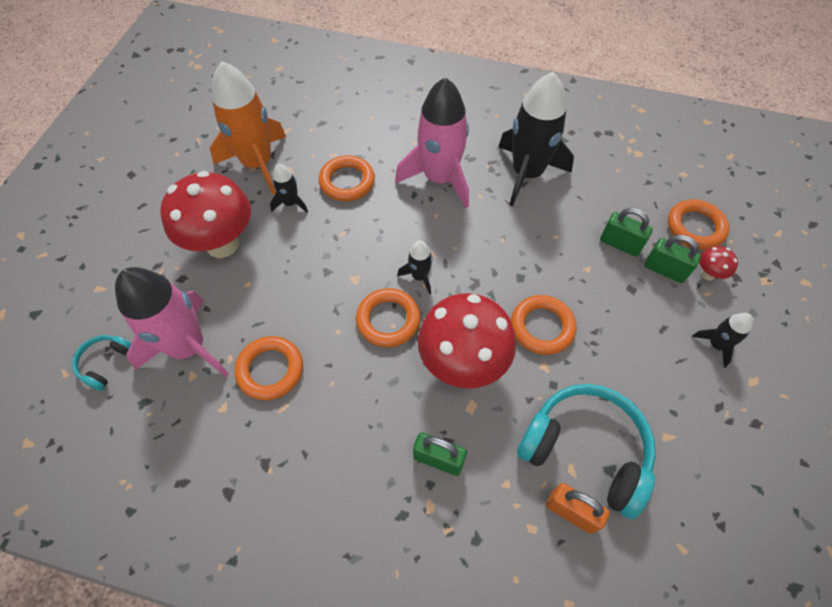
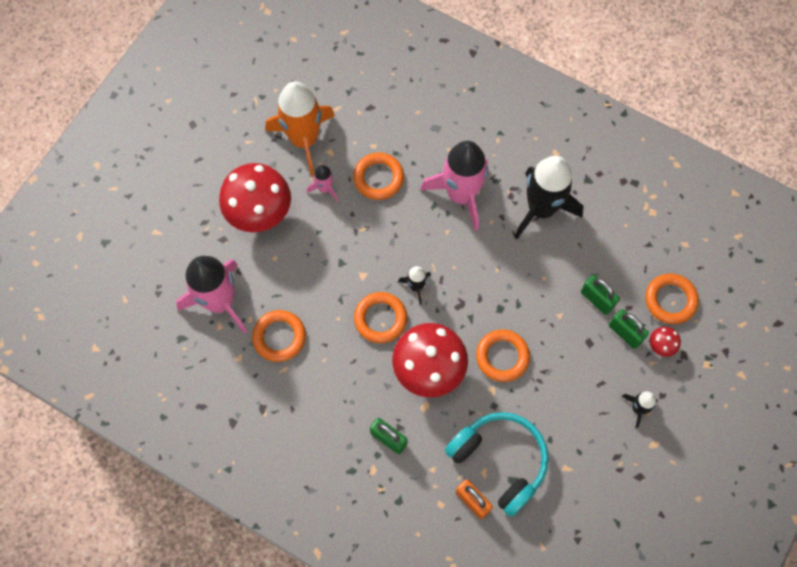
camera: 15 degrees right, 10 degrees up
turquoise headphones [72,335,132,391] -> none
black rocket [270,164,308,212] -> pink rocket [307,165,338,201]

